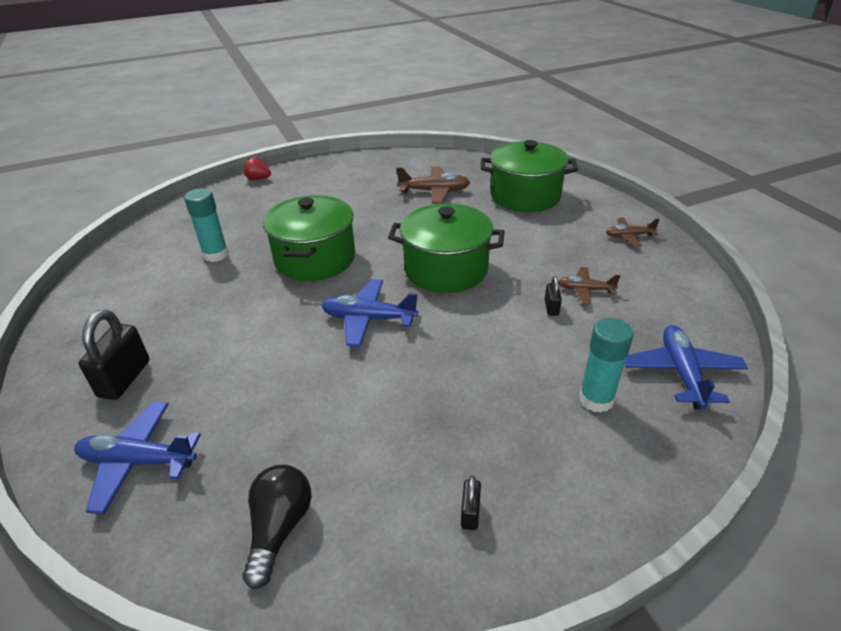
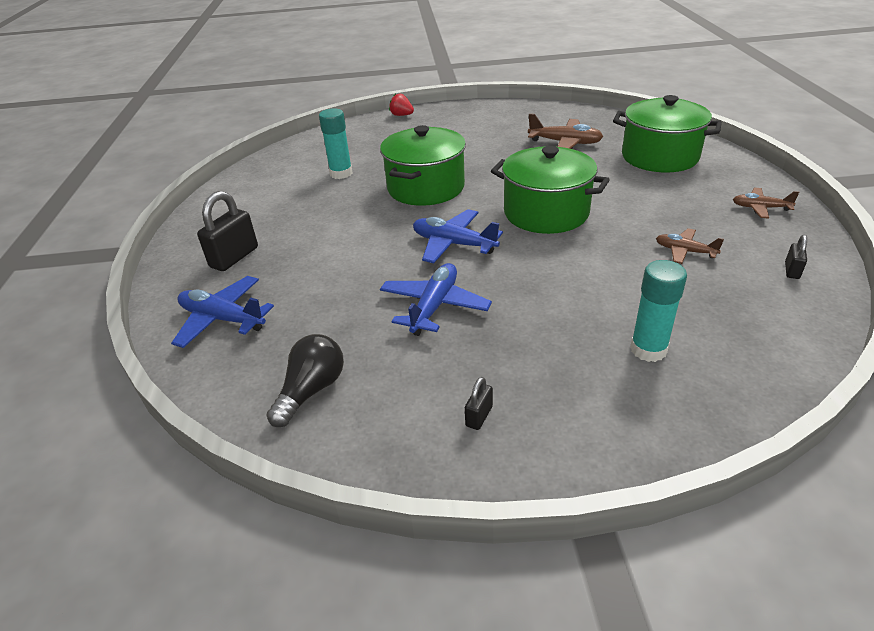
camera: 20 degrees right, 0 degrees up
black padlock [545,276,562,316] -> black padlock moved to [785,235,807,279]
blue plane [624,325,748,409] -> blue plane moved to [380,263,492,336]

